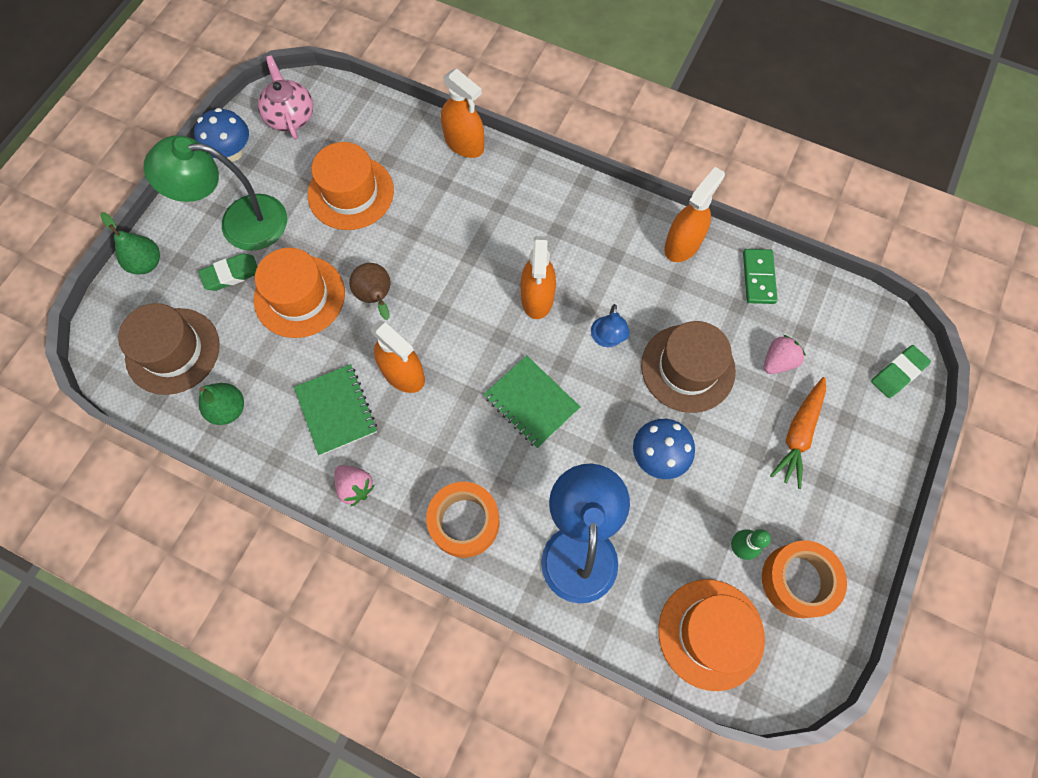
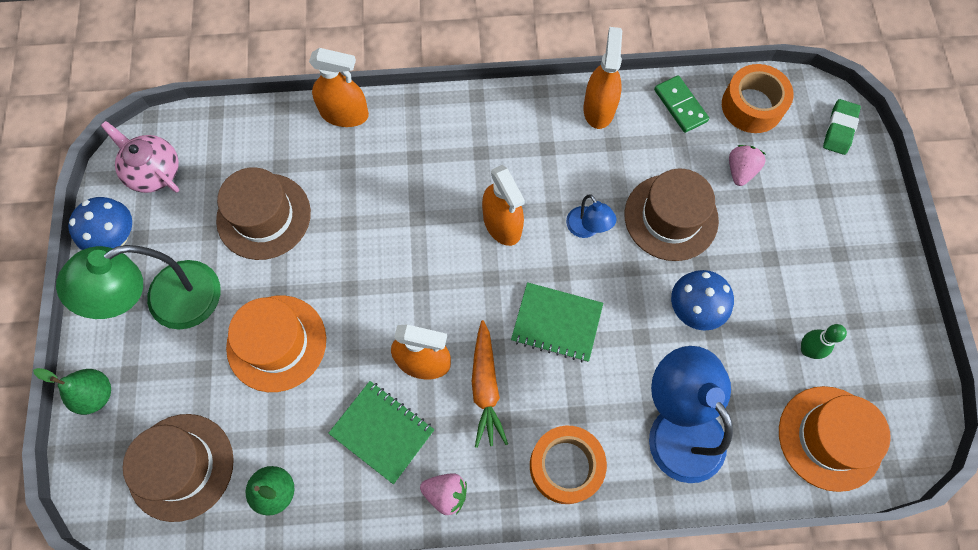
camera: 30 degrees left, 0 degrees up
green eraser [198,253,258,291] -> none
orange hat [308,142,394,230] -> brown hat [216,167,311,260]
brown pear [349,263,390,320] -> none
orange tape [762,540,847,618] -> orange tape moved to [722,64,794,133]
orange carrot [770,377,826,489] -> orange carrot moved to [472,320,508,448]

